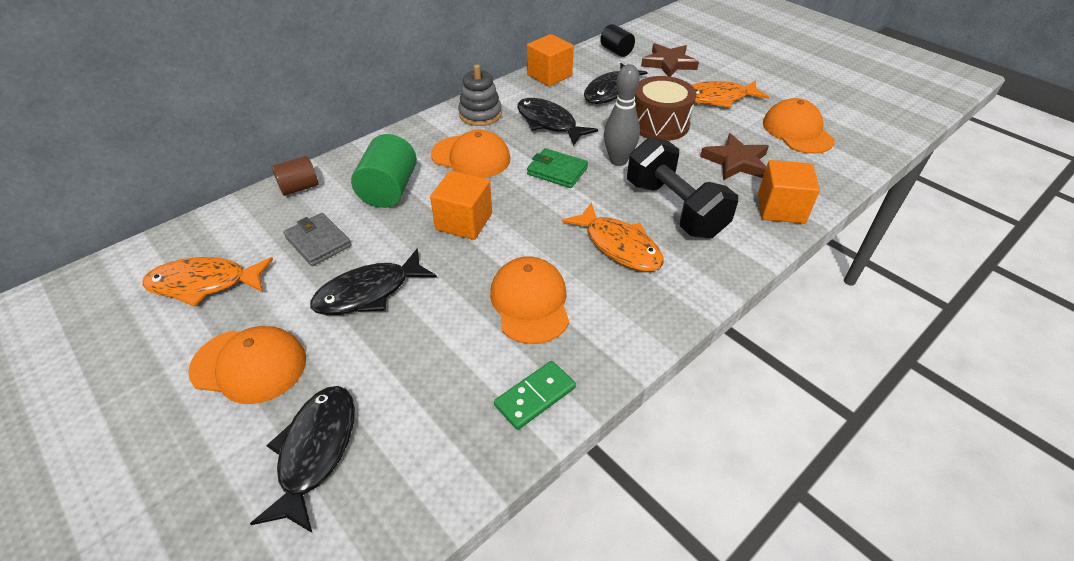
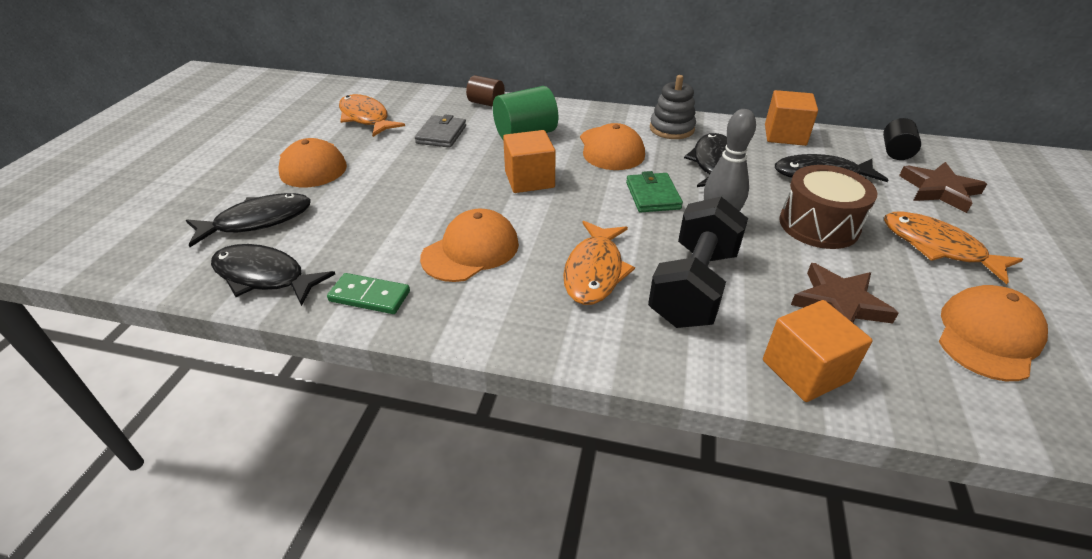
camera: 55 degrees right, 5 degrees down
black fish [310,248,437,315] -> black fish moved to [211,244,335,306]

